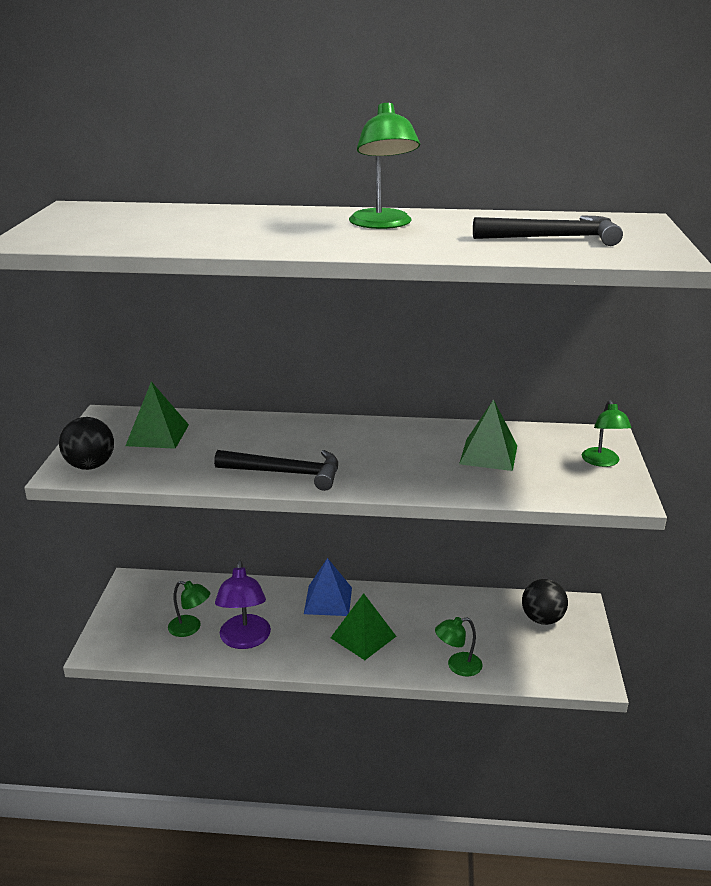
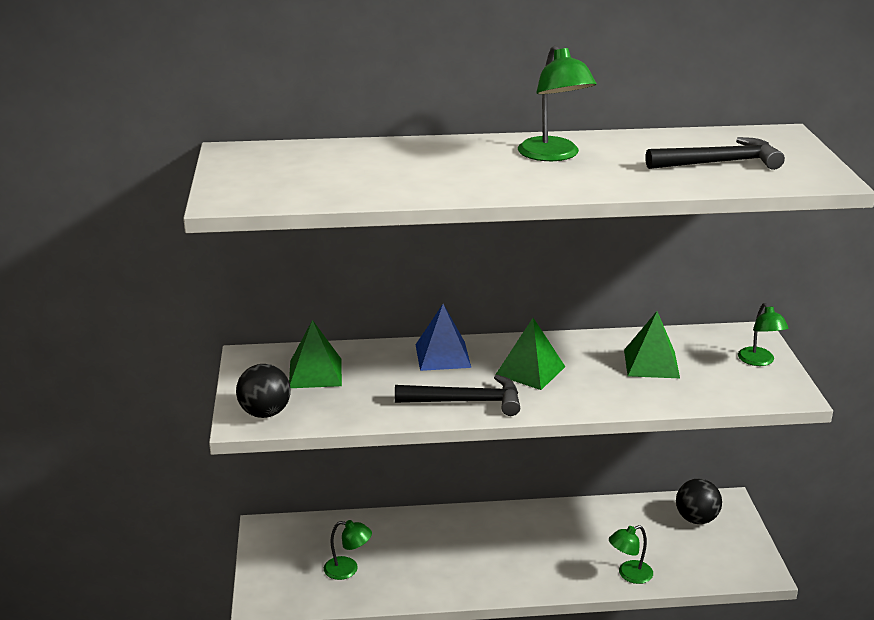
camera: 10 degrees left, 0 degrees up
purple lamp [215,560,271,649] -> none
blue pyramid [304,558,352,616] -> blue pyramid moved to [416,304,471,371]
green pyramid [331,593,396,660] -> green pyramid moved to [495,318,565,390]

